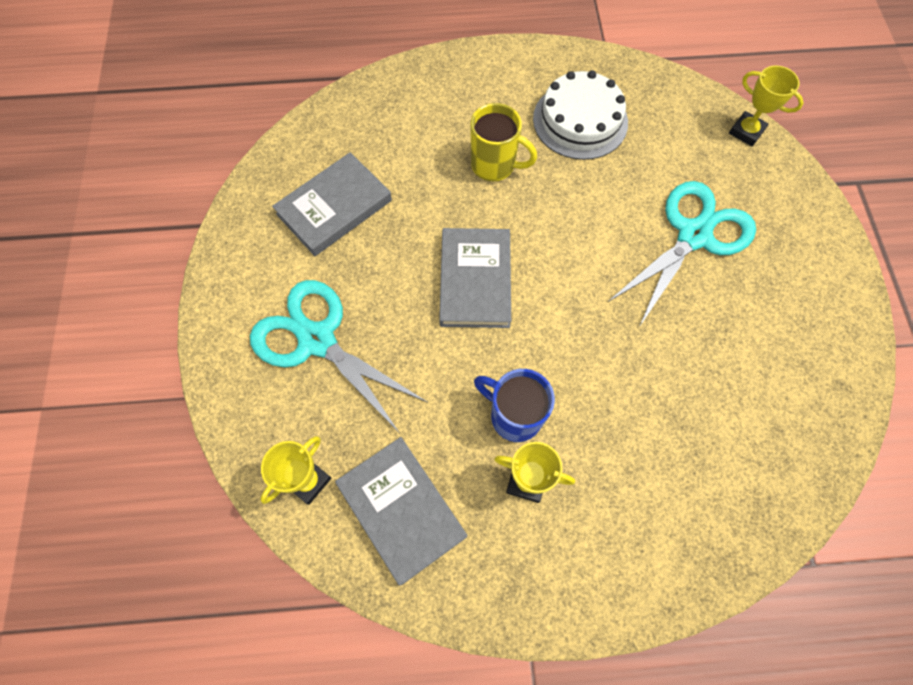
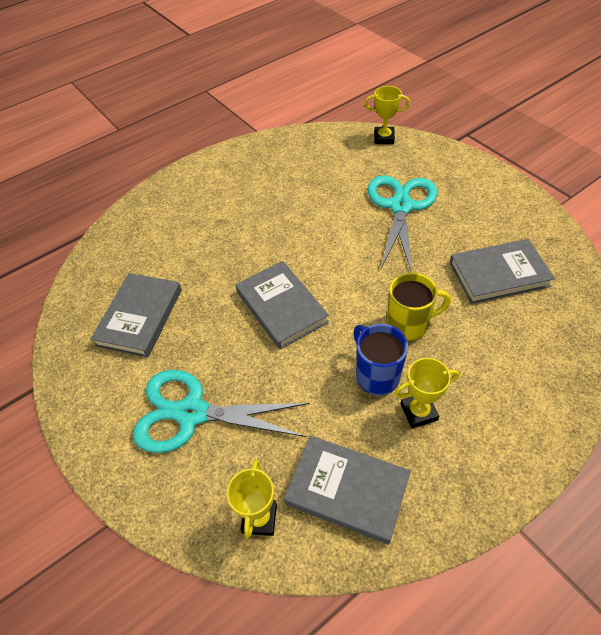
camera: 30 degrees left, 15 degrees down
yellow mug [470,103,537,181] -> yellow mug moved to [386,272,451,341]
blue mug [474,369,555,442] -> blue mug turned 60 degrees clockwise [354,324,408,395]
white cake [533,70,628,160] -> none
none -> grey book [450,239,555,304]

